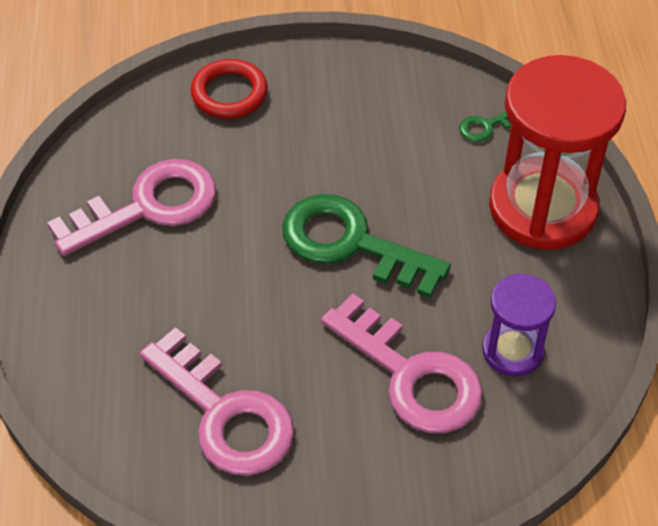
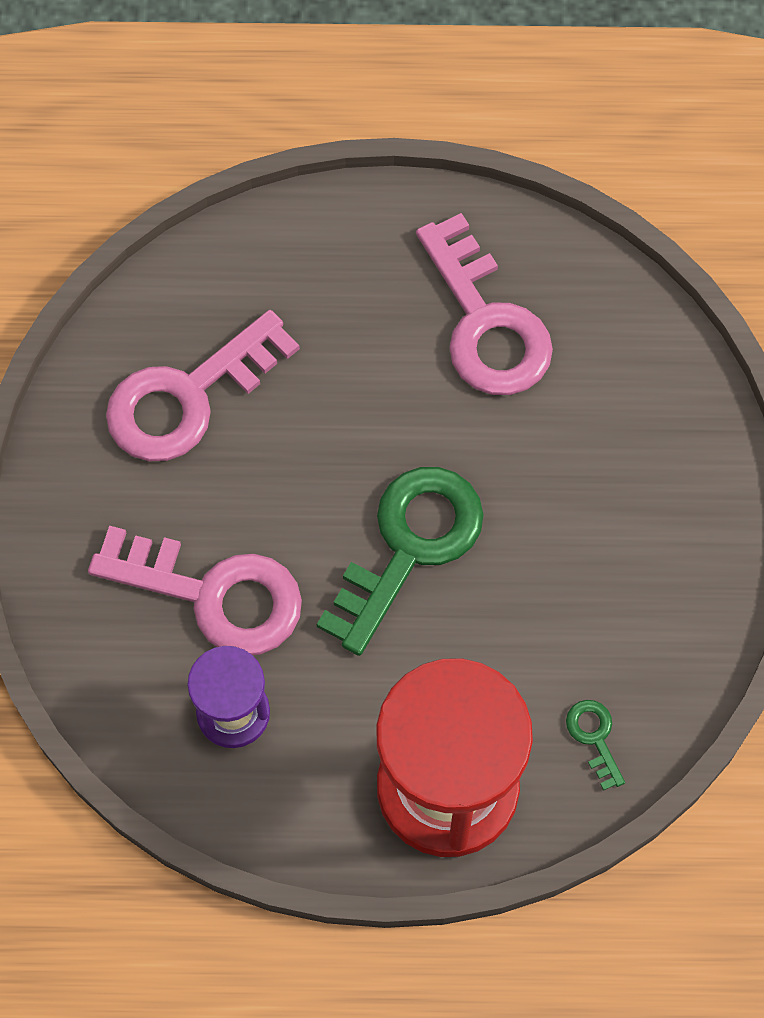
camera: 95 degrees right, 15 degrees up
red ring [191,59,268,119] -> none
pink key [321,294,483,433] -> pink key turned 120 degrees counterclockwise [88,526,302,655]

